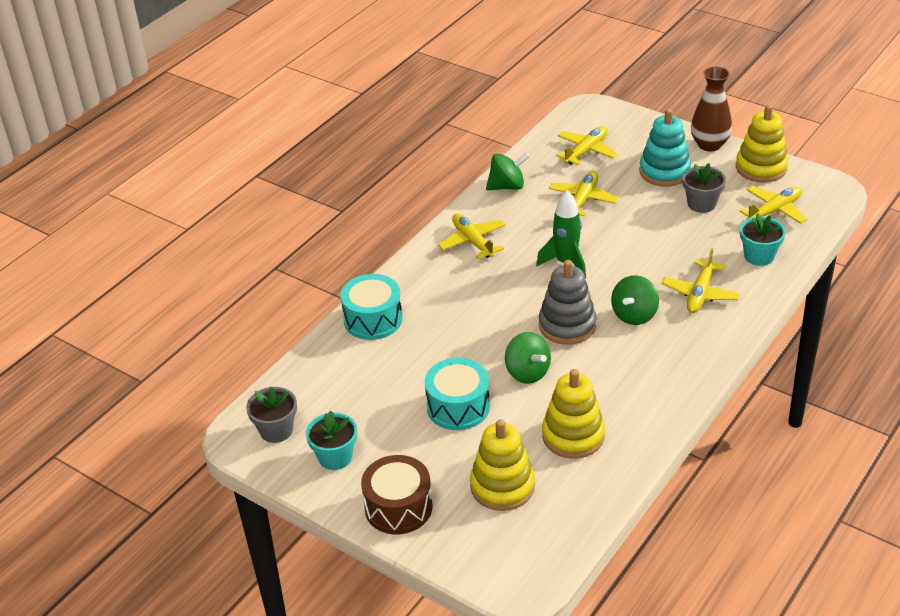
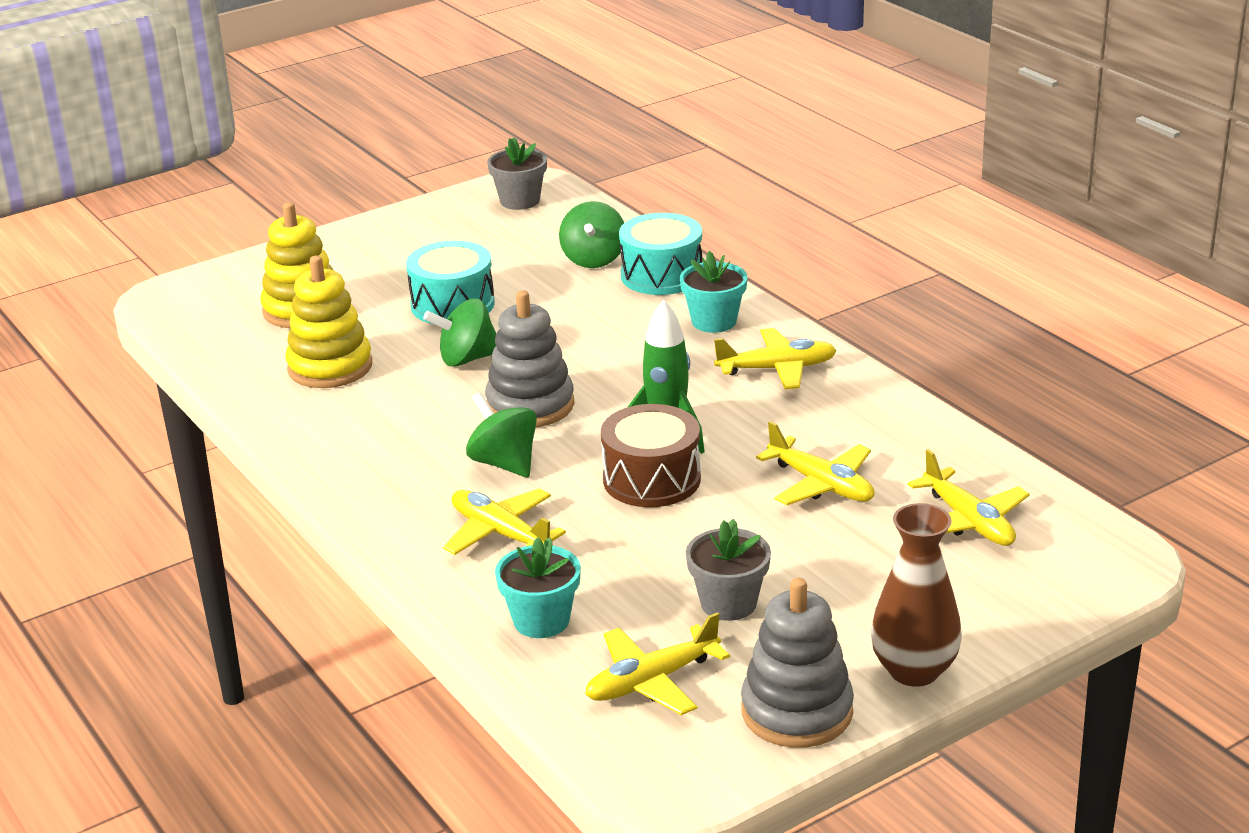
camera: 110 degrees right, 10 degrees down
turquoise flower pot [306,411,357,470] -> turquoise flower pot moved to [680,251,747,333]
brown drum [361,455,432,534] -> brown drum moved to [601,404,701,507]
green spinning top [486,152,530,190] -> green spinning top moved to [559,201,624,268]
turquoise stacking toy [639,109,691,186] -> none
yellow stacking toy [736,105,788,183] -> grey stacking toy [741,578,854,748]
yellow plane [739,186,807,224] -> yellow plane turned 75 degrees clockwise [585,612,730,715]

